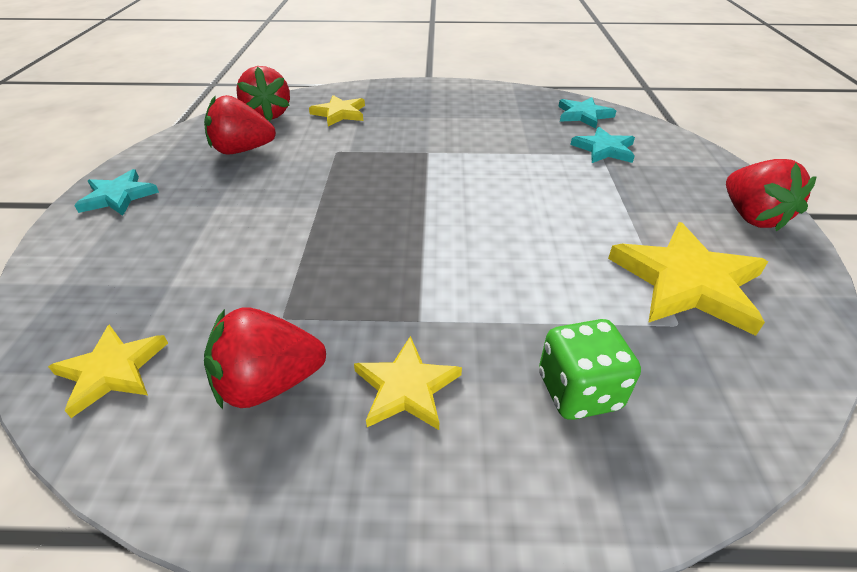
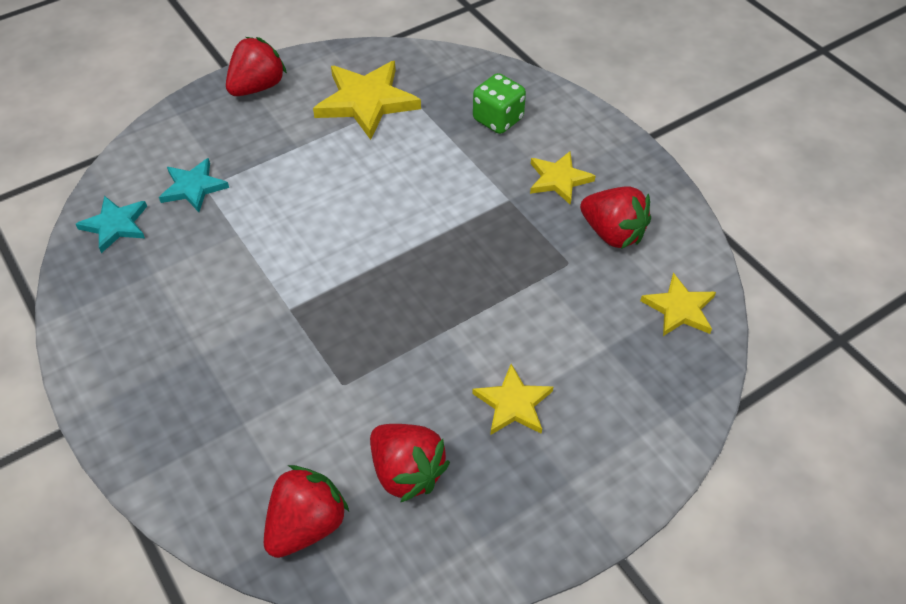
camera: 125 degrees left, 10 degrees up
turquoise star [74,169,159,216] -> none
yellow star [309,95,365,126] -> yellow star moved to [472,364,553,435]

